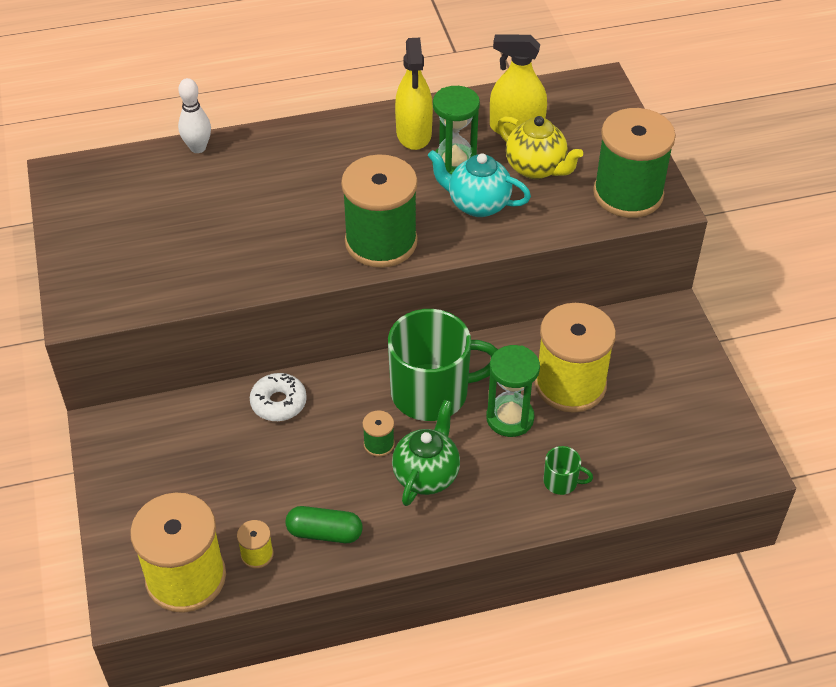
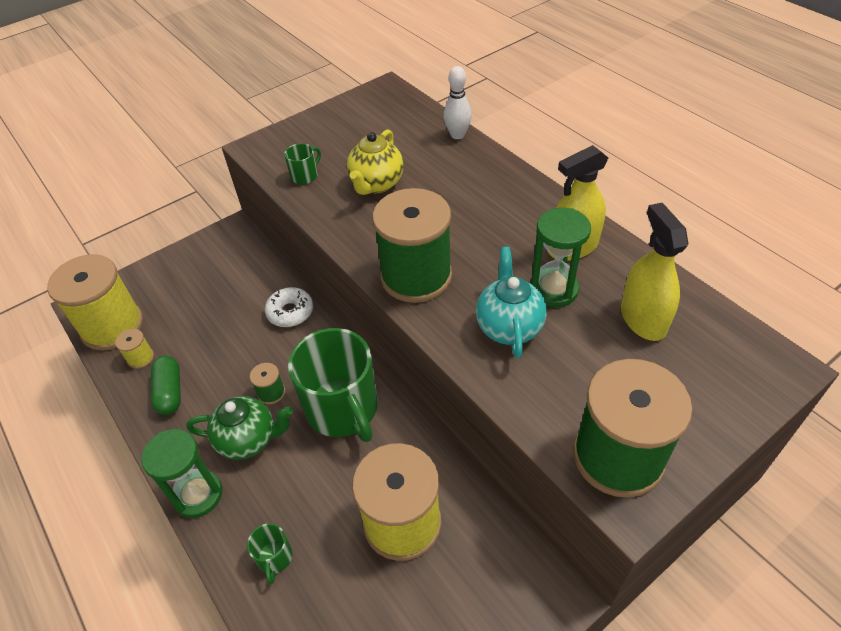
camera: 70 degrees right, 0 degrees up
green hourglass [486,345,540,437] -> green hourglass moved to [141,429,222,518]
yellow teapot [497,116,583,179] -> yellow teapot moved to [347,129,404,195]
none -> green mug [284,143,321,184]

